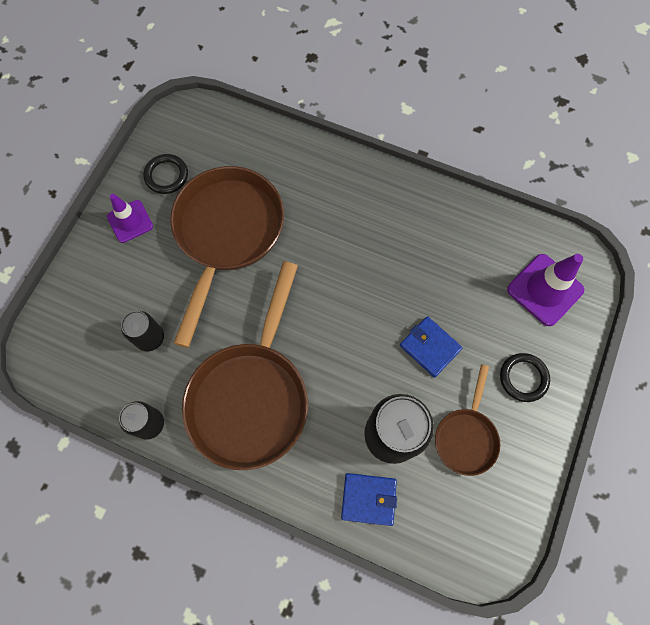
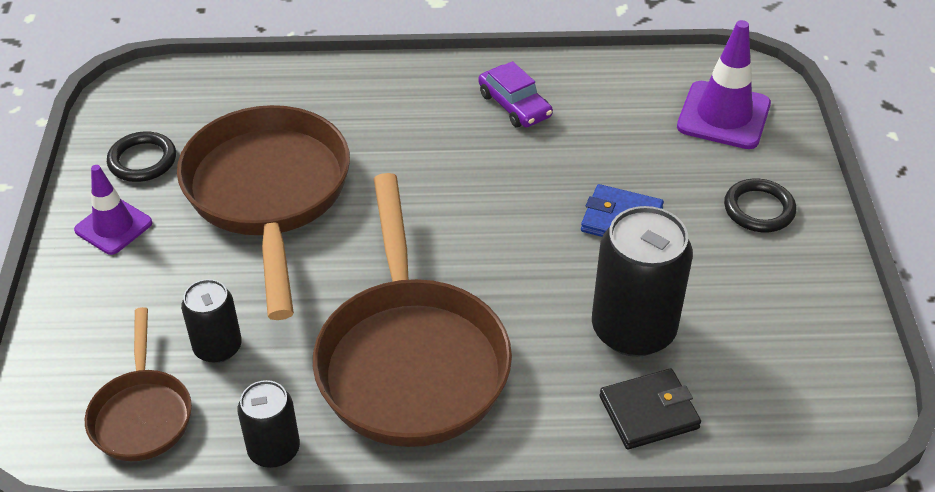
camera: 25 degrees left, 25 degrees down
blue wallet [341,473,397,526] -> black wallet [600,369,701,450]
brown pan [435,364,500,476] -> brown pan moved to [85,307,192,461]
none -> purple car [478,61,553,127]

